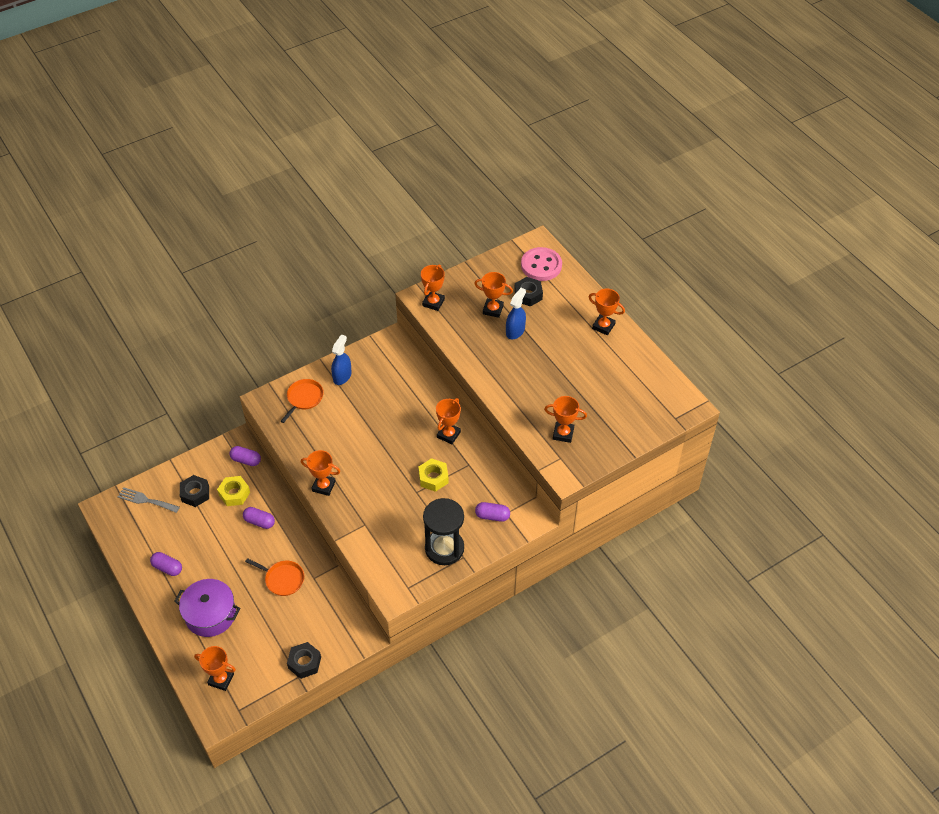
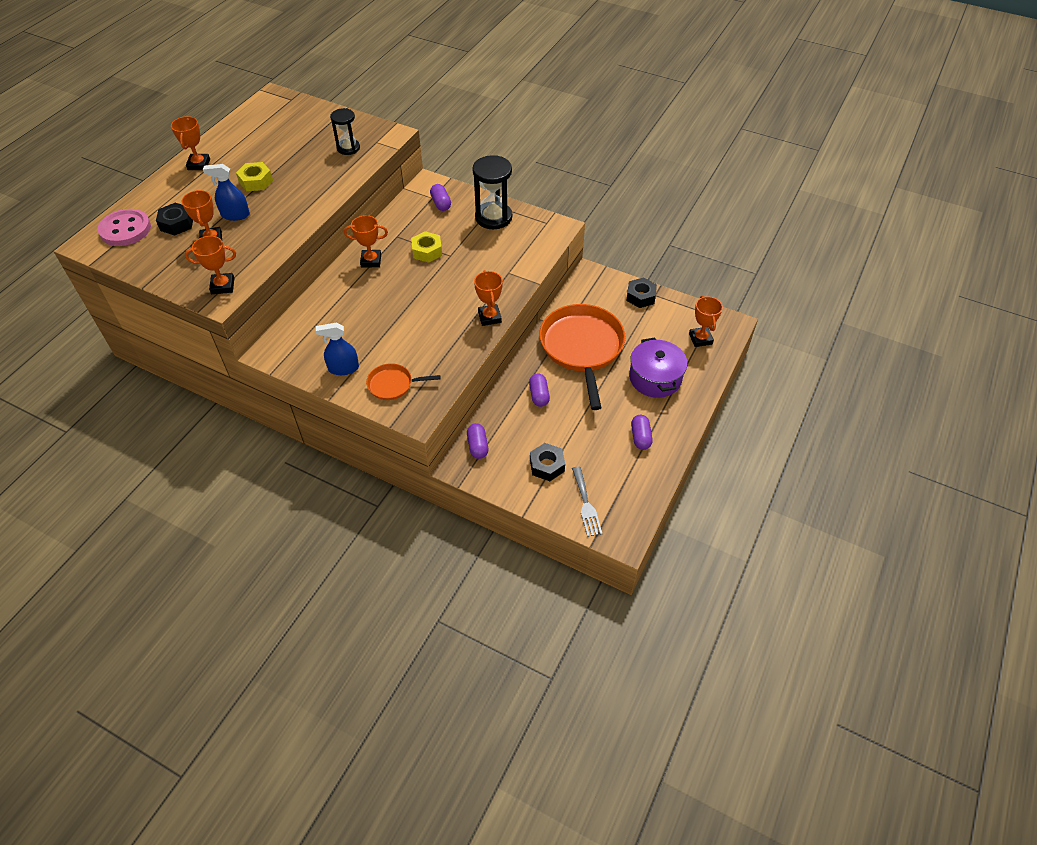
camera: 120 degrees left, 0 degrees up
yellow nut [217,476,250,506] -> yellow nut moved to [236,162,273,191]
orange pan [245,558,304,596] -> orange pan [539,304,626,410], size x2.13
orange trophy [544,396,587,443] -> black hourglass [330,108,360,155]

